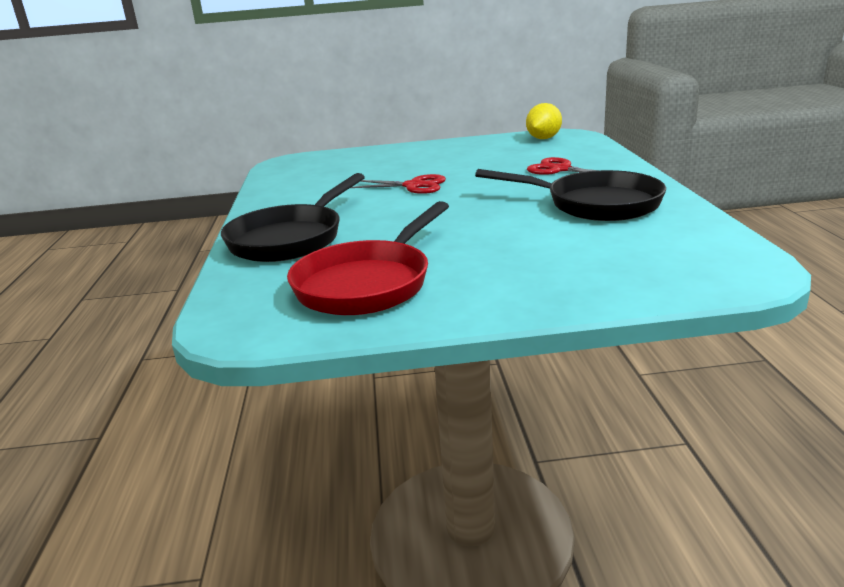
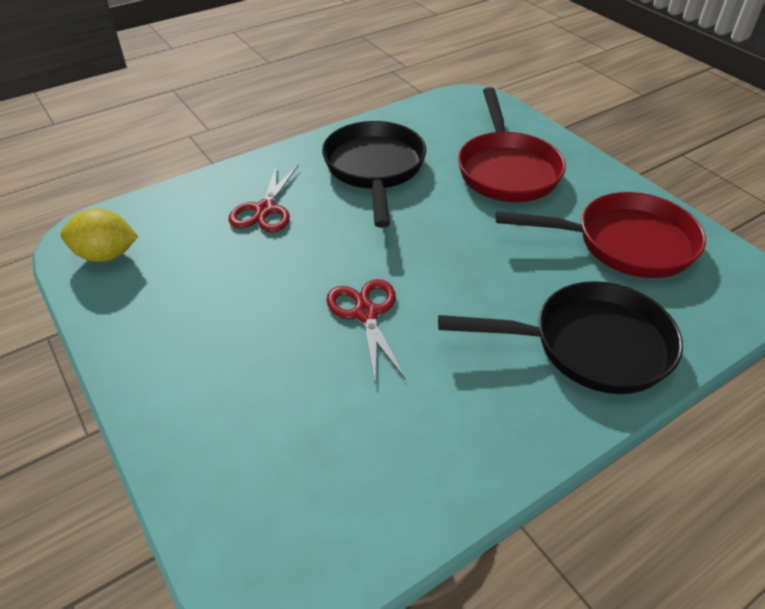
camera: 120 degrees left, 20 degrees up
none -> red pan [458,87,566,202]

